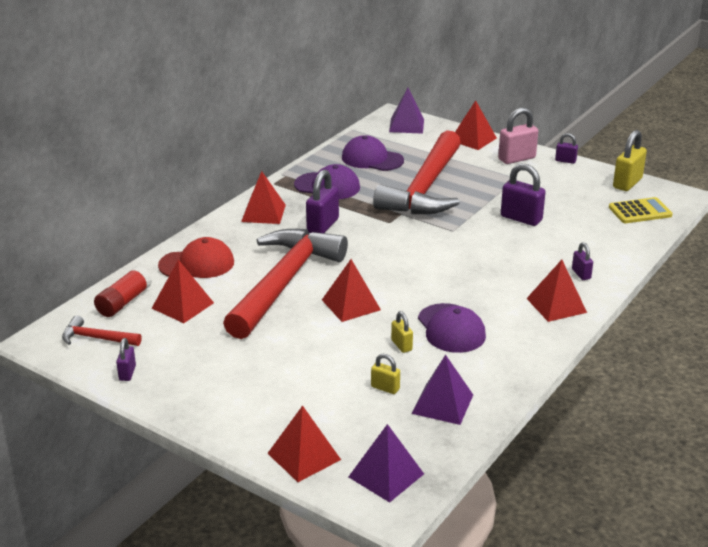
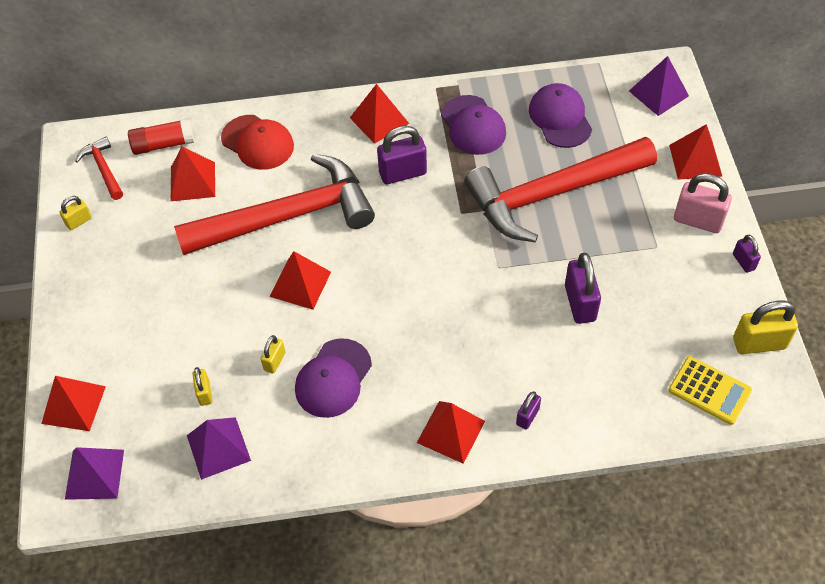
camera: 50 degrees right, 25 degrees up
purple padlock [116,338,136,381] -> yellow padlock [59,196,92,230]

